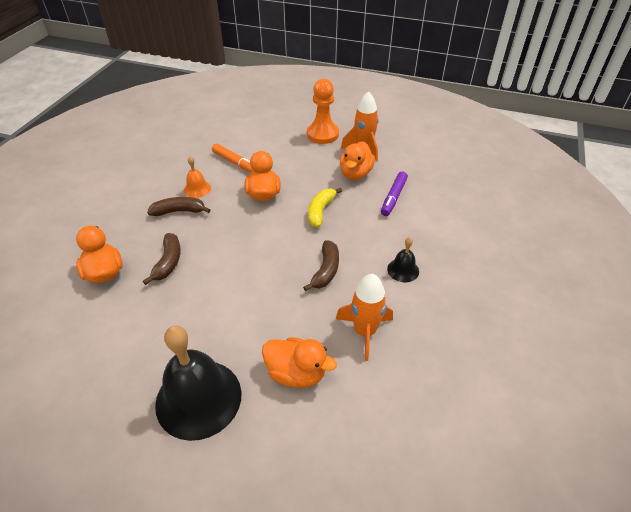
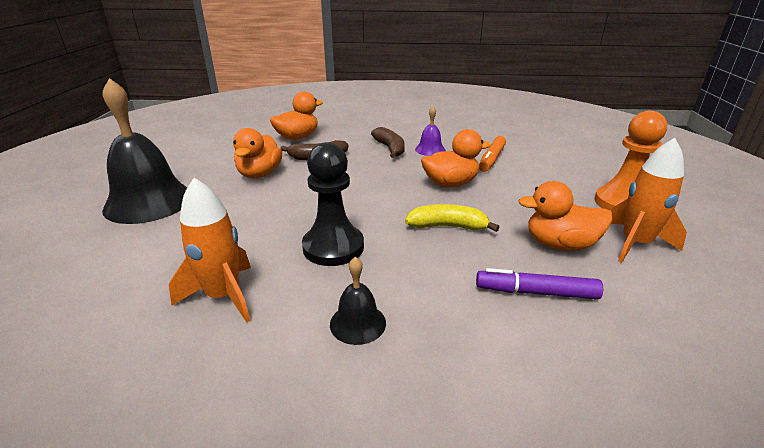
camera: 75 degrees right, 15 degrees down
orange bell [184,156,211,198] -> purple bell [415,106,446,156]
orange duck [262,337,337,388] -> orange duck moved to [233,128,282,178]
brown banana [303,240,339,291] -> black pawn [302,142,364,266]

